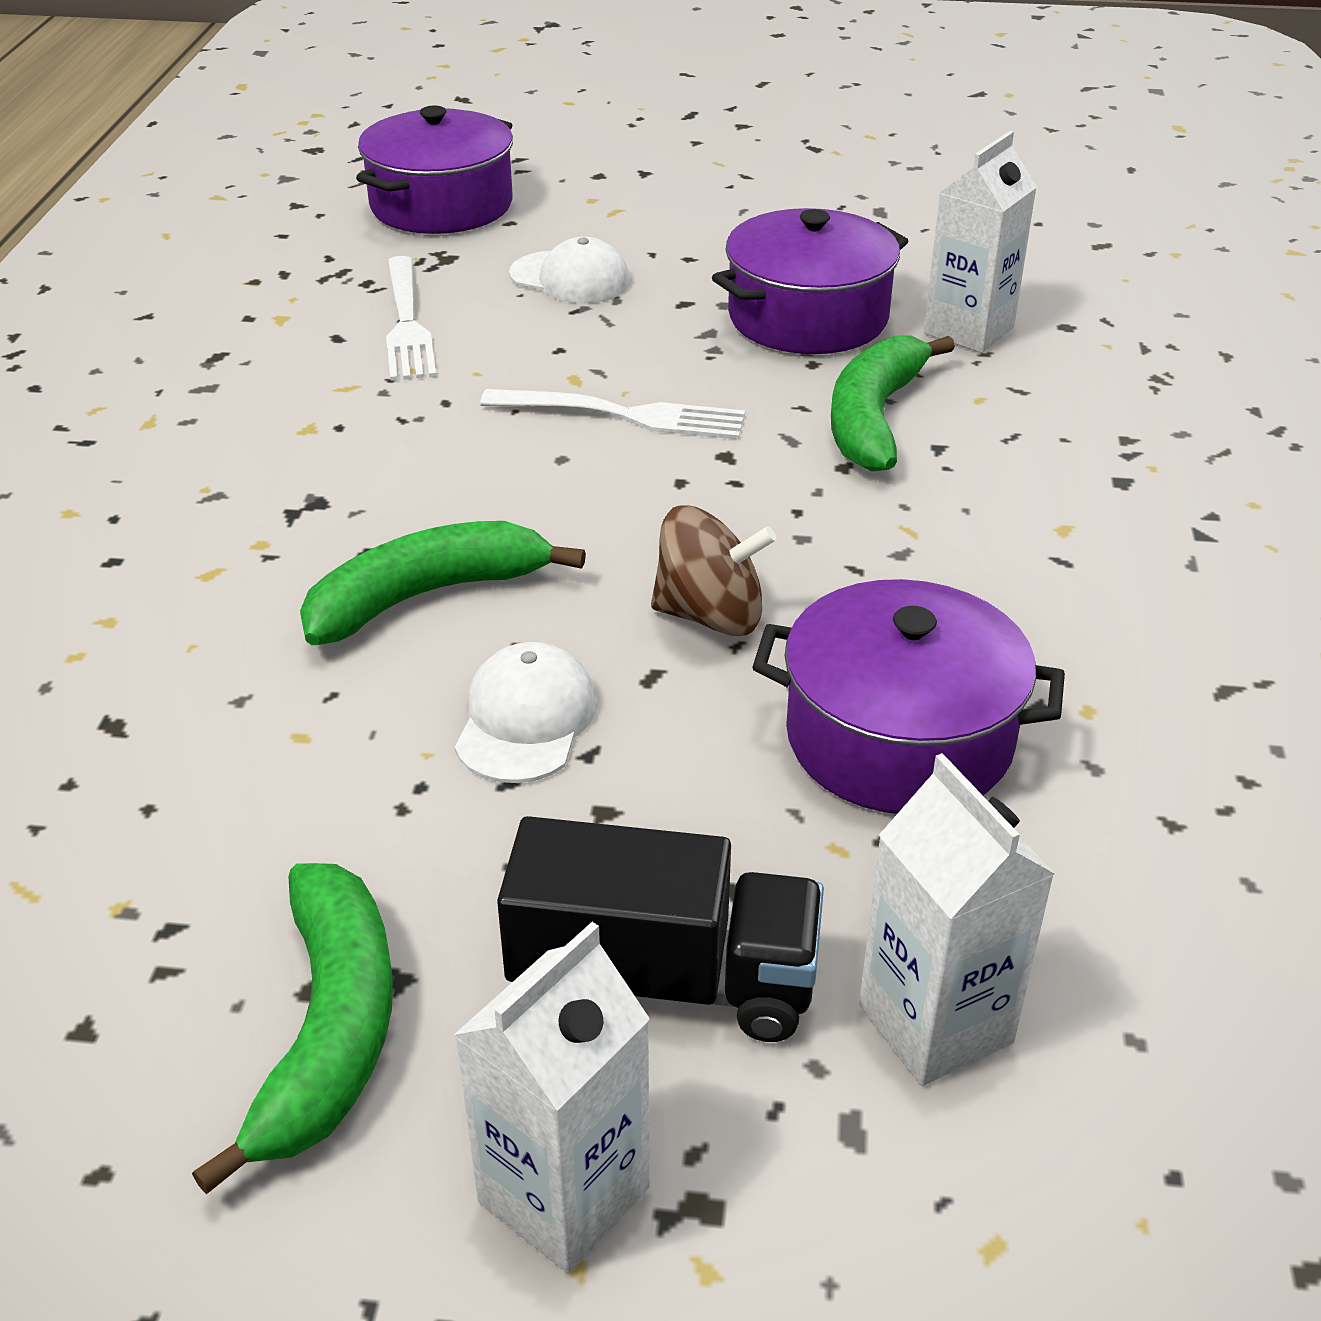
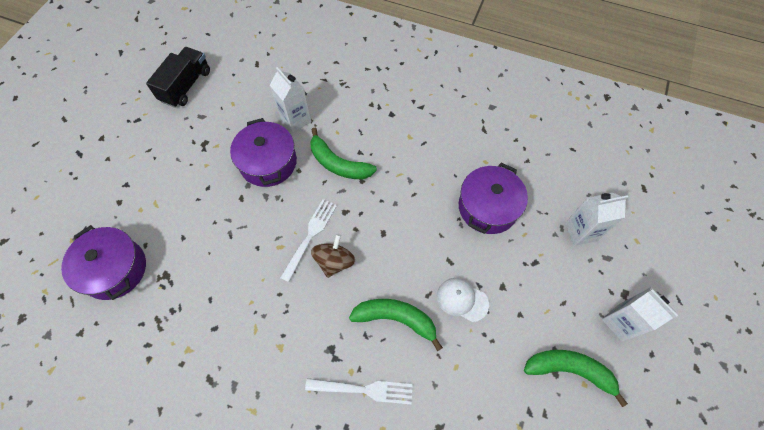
camera: 75 degrees left, 25 degrees up
green banana [300,521,586,645] -> green banana turned 120 degrees clockwise [349,299,443,351]
white fork [386,256,436,381] -> white fork moved to [305,378,413,405]
black truck [497,816,824,1042] -> black truck moved to [146,47,210,108]
white cap [509,237,630,304] -> none
brown spinning top [651,505,777,636] -> brown spinning top moved to [311,234,355,278]

